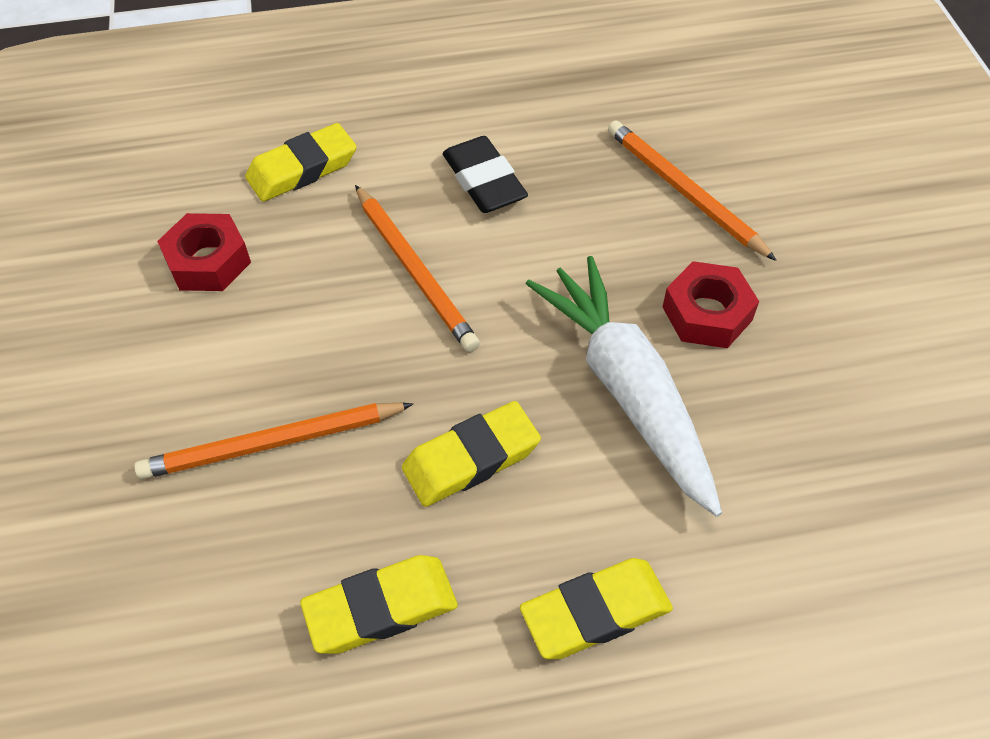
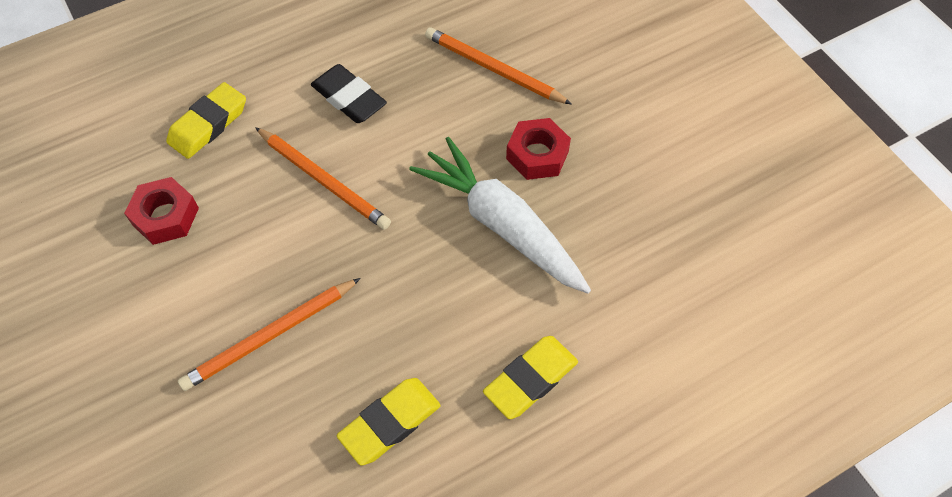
camera: 20 degrees left, 5 degrees up
yellow eraser [402,401,541,507] -> none

